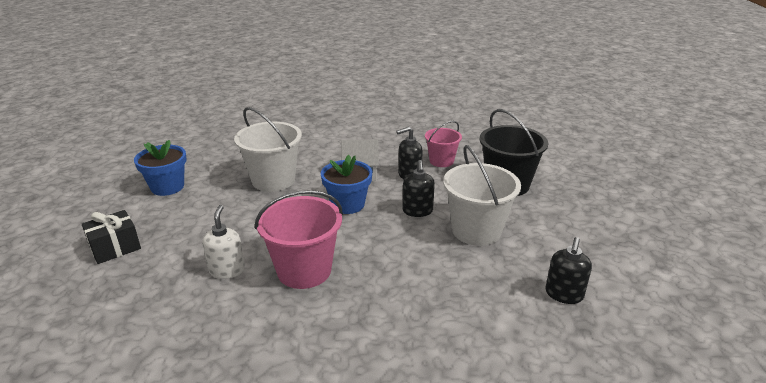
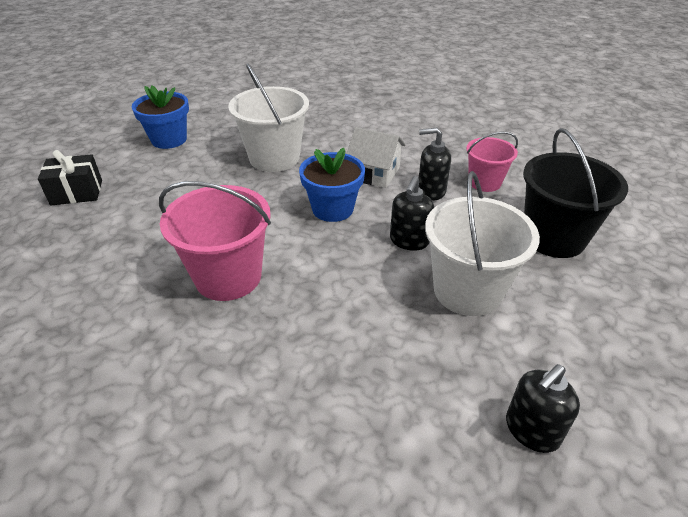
camera: 25 degrees right, 10 degrees up
white soap dispenser [202,205,245,279] -> none

